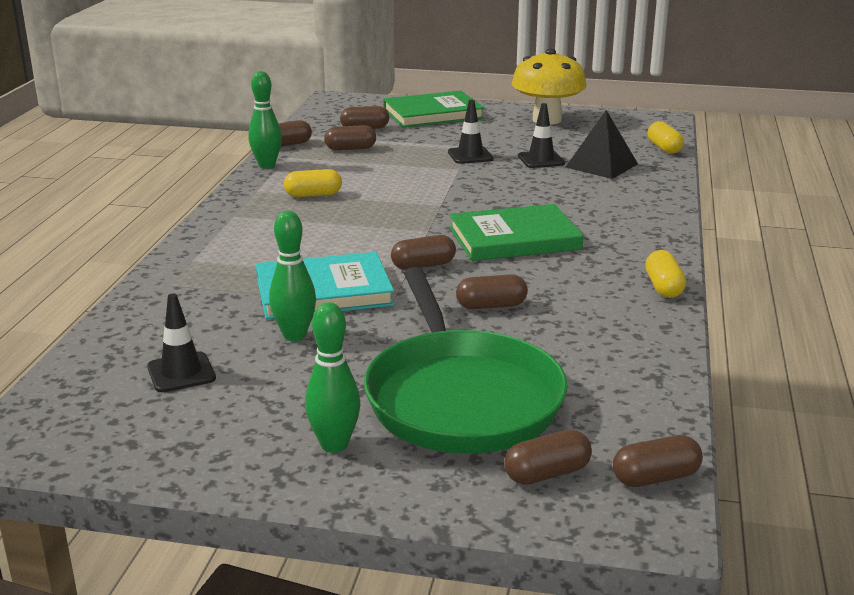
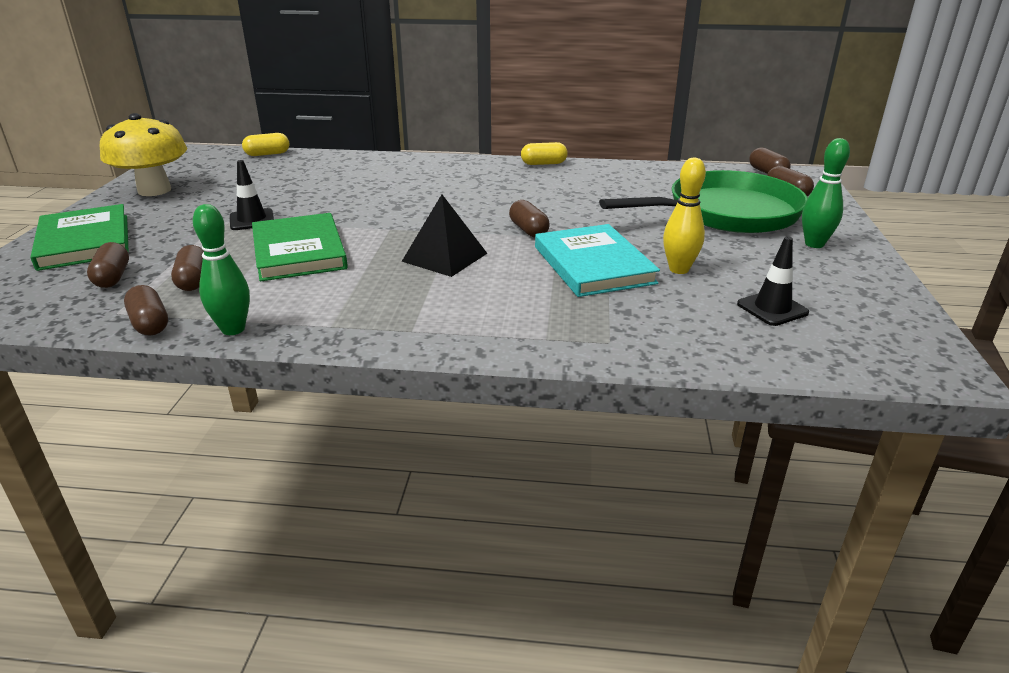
camera: 95 degrees left, 5 degrees up
green bowling pin [269,211,316,341] -> yellow bowling pin [663,158,706,274]
yellow capsule [284,169,342,197] -> none
green book [449,204,583,261] -> green book moved to [252,213,348,282]
brown capsule [456,274,528,309] -> none
black traffic cone [518,103,565,168] -> none
black pyramid [566,110,638,179] -> black pyramid moved to [401,194,487,277]

